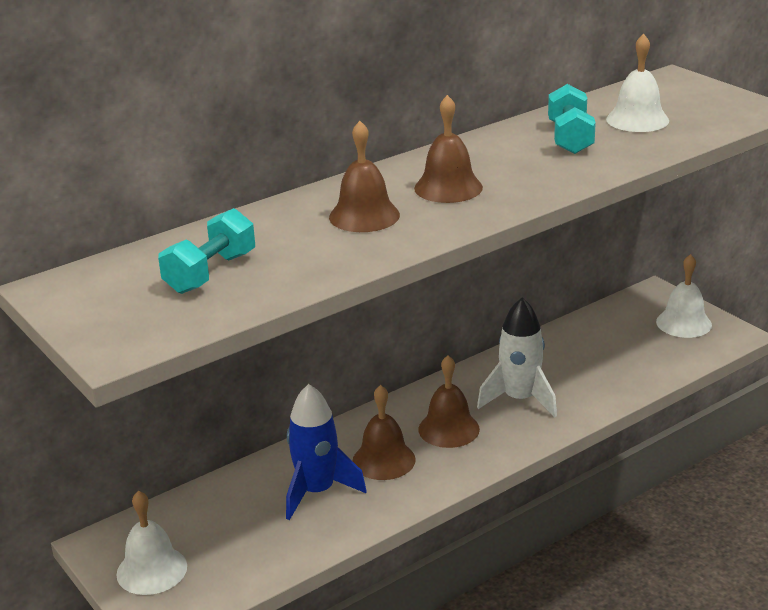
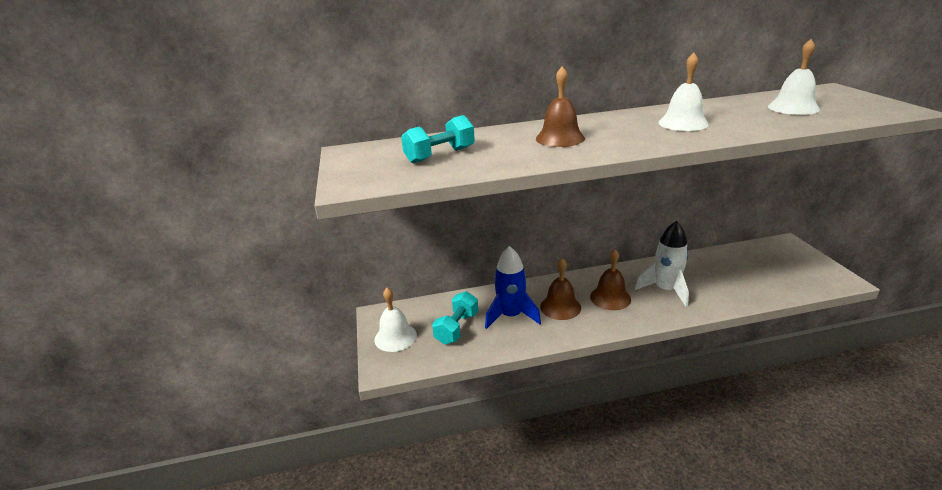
camera: 25 degrees right, 0 degrees up
brown bell [414,95,483,203] -> none
turquoise dumbbell [548,84,596,154] -> turquoise dumbbell moved to [432,291,478,344]
white bell [656,254,712,338] -> white bell moved to [658,53,709,131]

